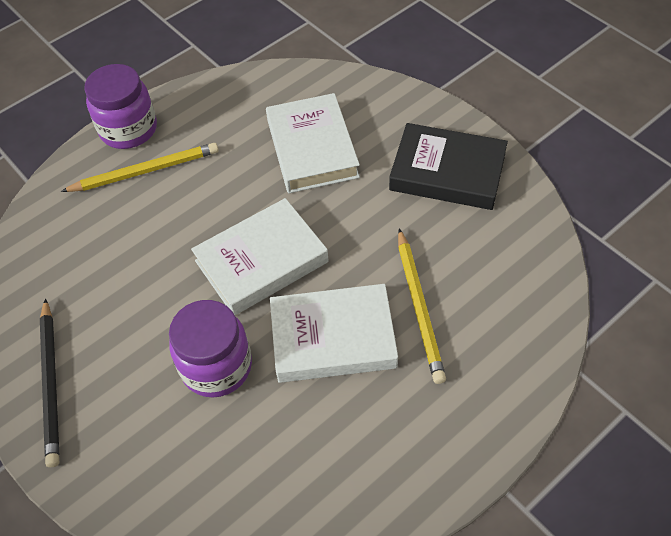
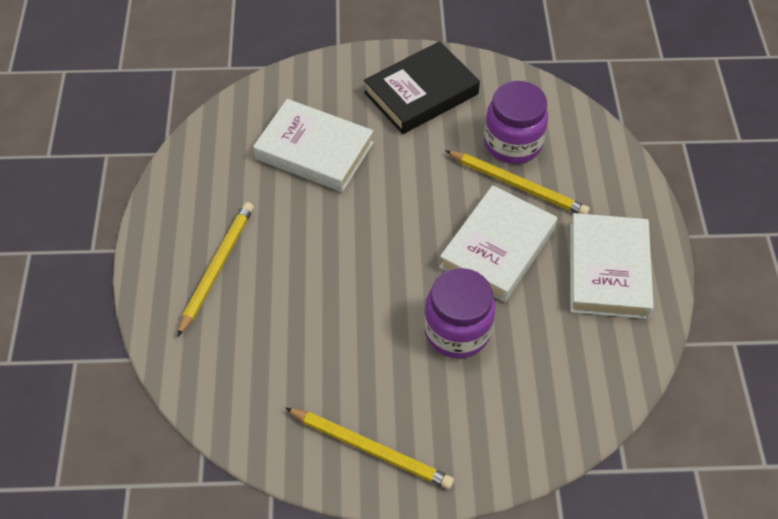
camera: 55 degrees left, 0 degrees up
black pencil [40,298,59,467] -> yellow pencil [285,408,454,489]
purple jar [84,64,157,149] -> purple jar moved to [484,81,548,164]
white book [191,198,328,315] -> white book moved to [570,213,654,319]

